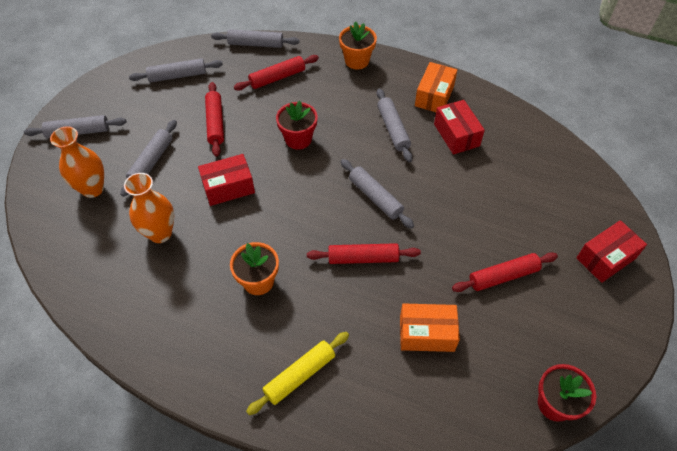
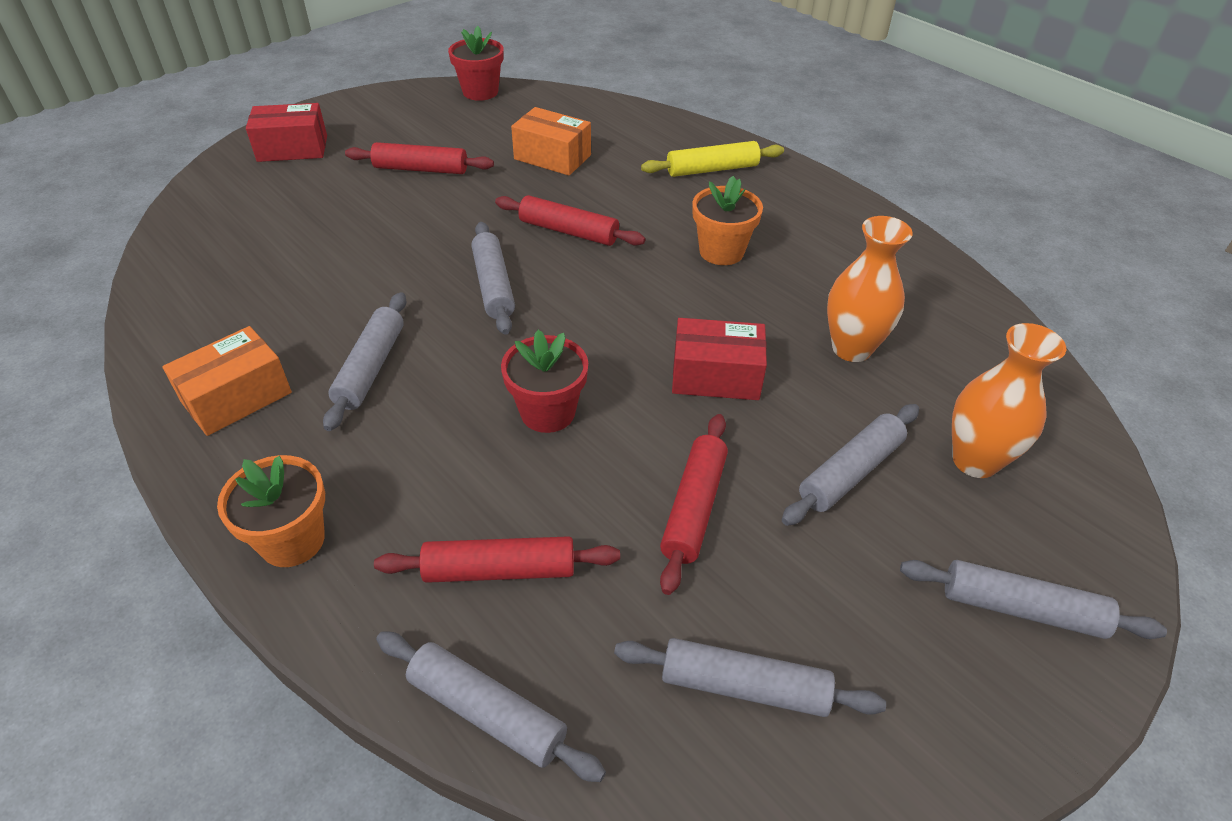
camera: 155 degrees left, 10 degrees down
red box [434,100,485,155] -> none

